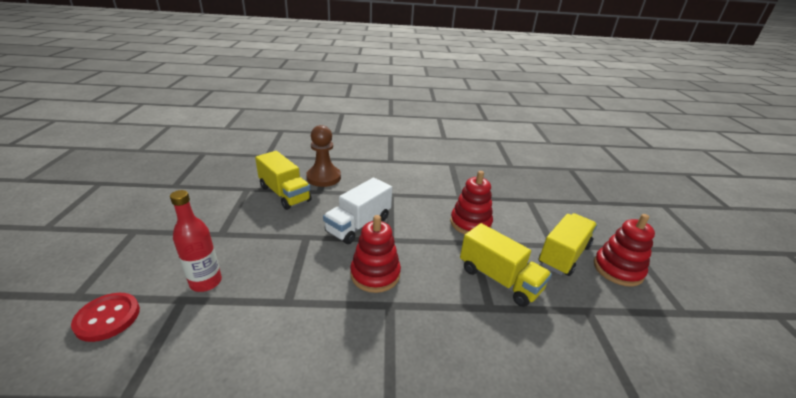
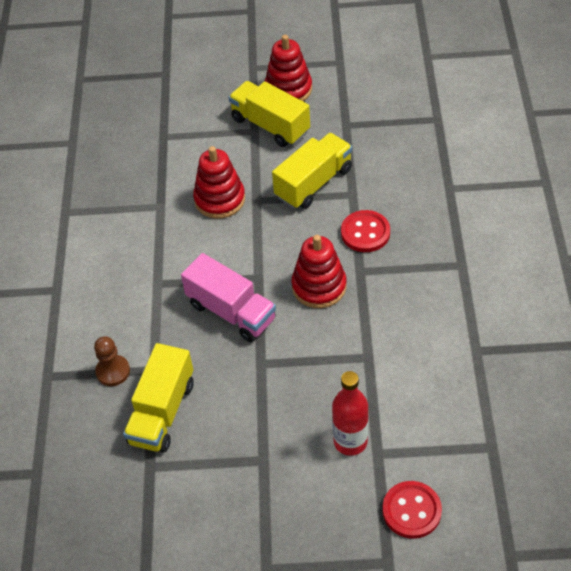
camera: 85 degrees left, 20 degrees up
yellow truck [255,151,311,210] -> yellow truck turned 150 degrees clockwise [123,343,194,453]
brown pawn [306,125,341,187] -> brown pawn [94,336,130,386], size x0.63
white truck [323,178,392,244] -> pink truck [181,253,276,342]
none -> red button [341,210,390,252]

